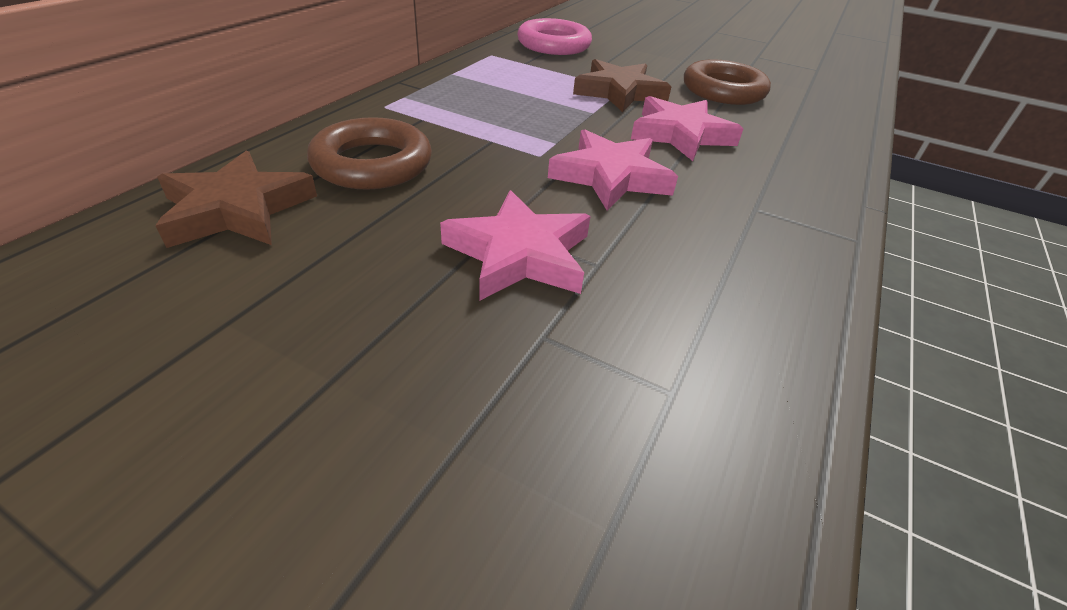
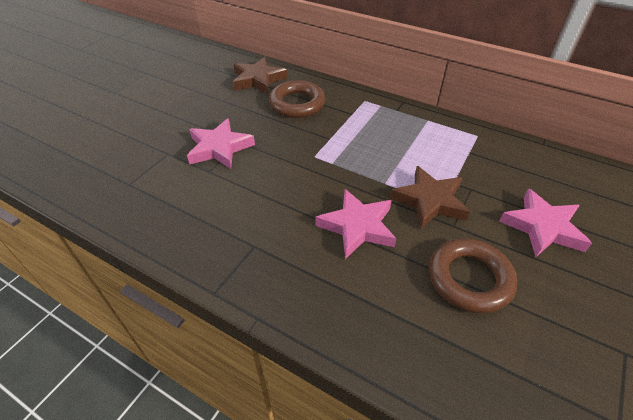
camera: 95 degrees right, 5 degrees up
pink ring [517,18,592,55] -> none
pink star [548,129,678,210] -> pink star moved to [499,188,592,257]

